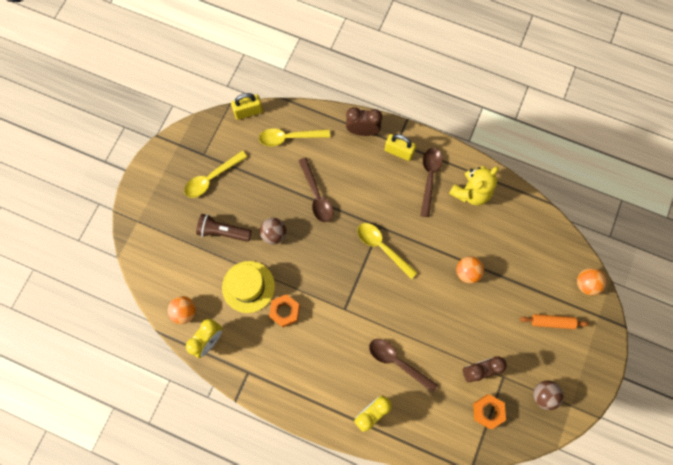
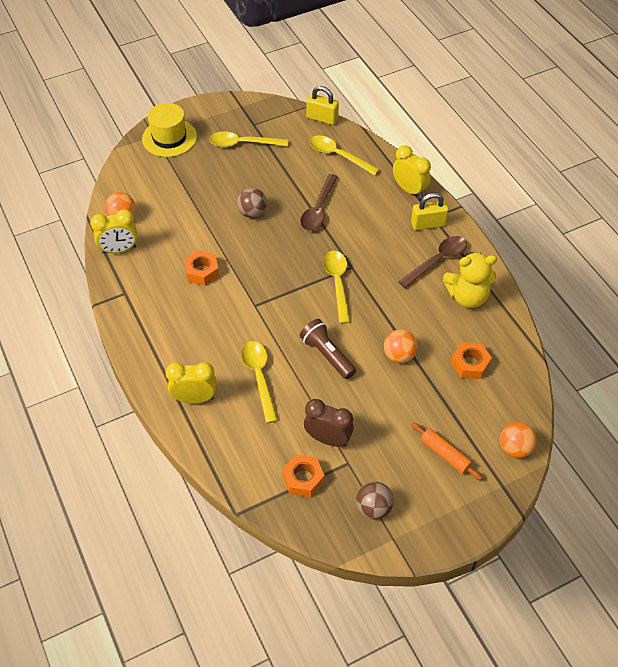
camera: 40 degrees right, 20 degrees down
brown flashlight [196,214,252,242] -> brown flashlight moved to [300,319,356,379]
yellow hat [222,261,275,313] -> yellow hat moved to [142,103,197,157]
brown clock [346,107,382,136] -> yellow clock [393,146,431,198]
brown spoon [369,339,438,393] -> yellow spoon [241,341,278,423]
yellow padlock [385,134,416,161] -> yellow padlock turned 75 degrees counterclockwise [411,193,449,230]
none -> orange nut [451,342,492,379]

